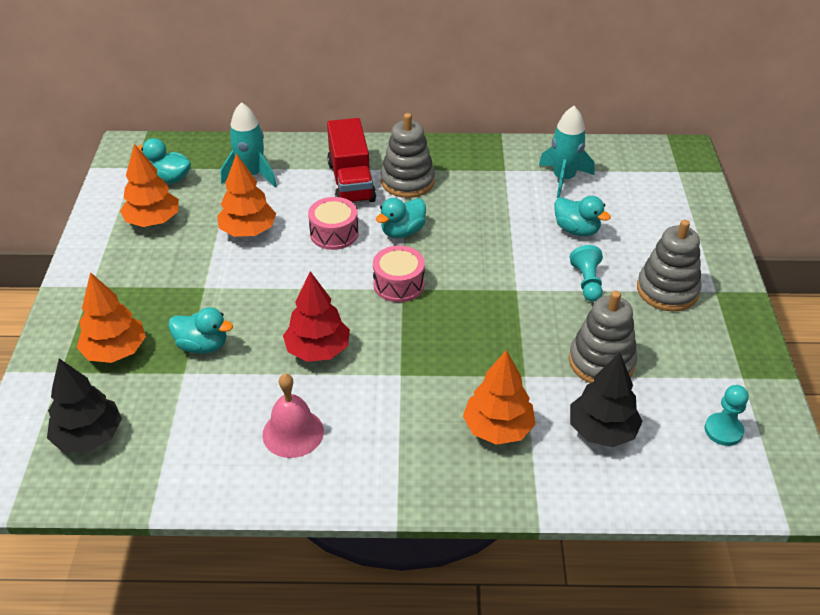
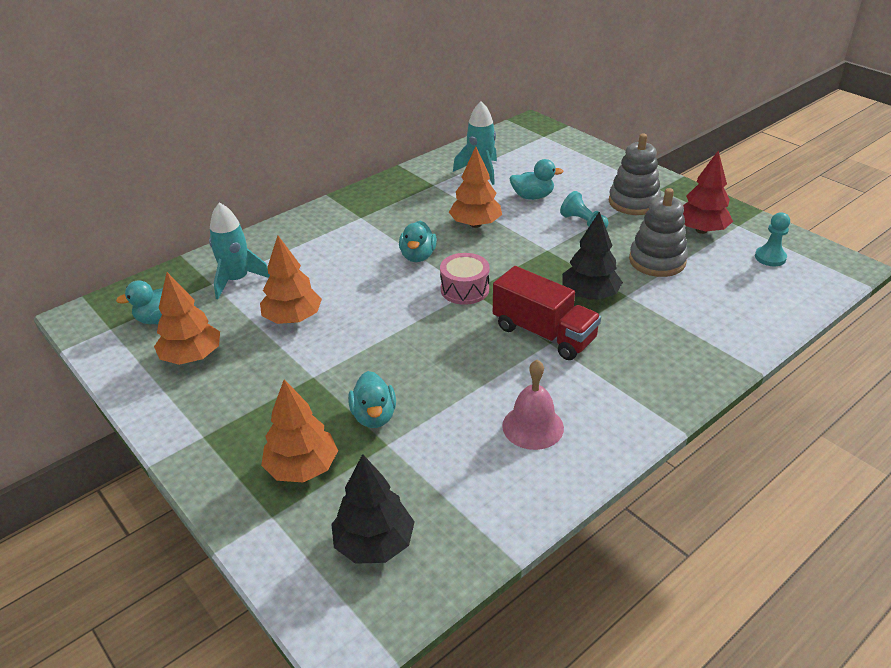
camera: 40 degrees left, 5 degrees down
turquoise duck [168,307,233,354] -> turquoise duck turned 105 degrees clockwise [348,371,396,428]
red tree [283,271,350,362] -> red tree moved to [683,151,733,234]
pink drum [308,197,358,250] -> none
red truck [327,118,376,203] -> red truck moved to [493,266,601,360]
grey stacking toy [381,113,435,198] -> none
orange tree [463,350,536,445] -> orange tree moved to [449,146,502,228]
black tree [570,353,643,447] -> black tree moved to [562,212,623,300]

